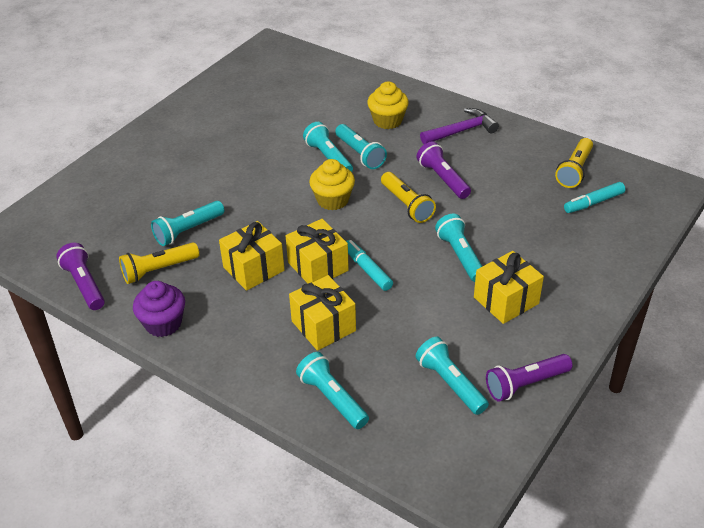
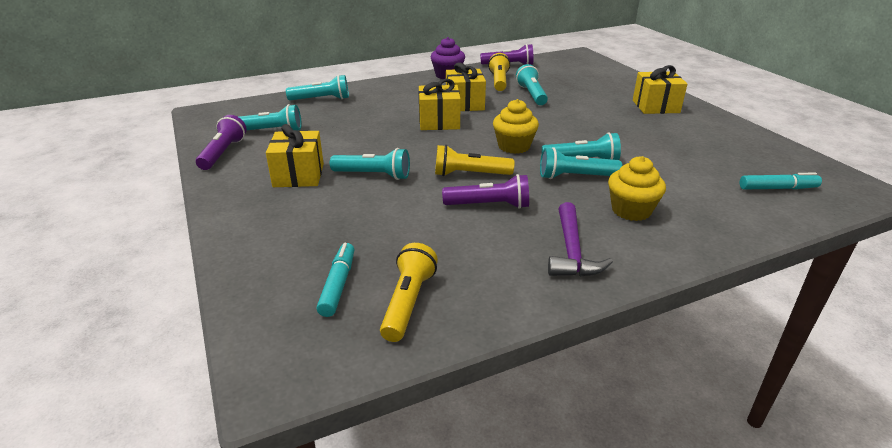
camera: 120 degrees right, 10 degrees down
yellow gift [289,275,356,351] -> yellow gift moved to [633,65,687,114]
turquoise marker [346,240,393,291] -> turquoise marker moved to [740,173,822,190]
yellow flashlight [555,138,593,188] -> yellow flashlight turned 45 degrees clockwise [380,243,438,342]

